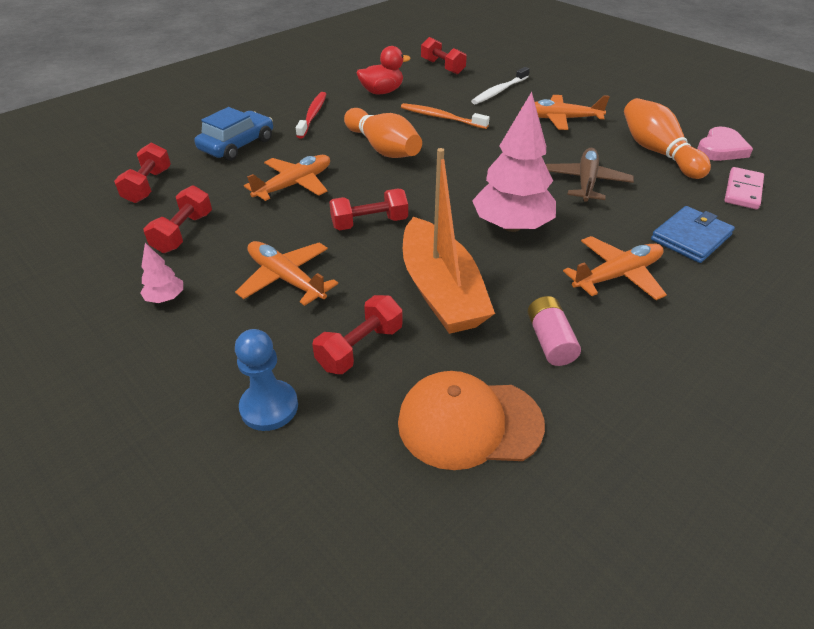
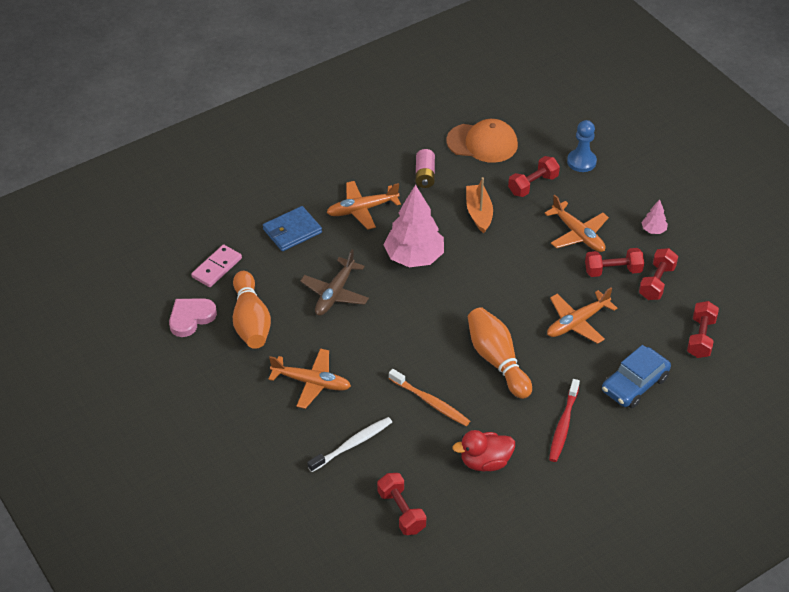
camera: 170 degrees left, 5 degrees up
red dumbbell [329,189,408,230] -> red dumbbell moved to [585,248,644,277]
orange boat [403,148,495,334] -> orange boat [466,177,493,233], size x0.60

